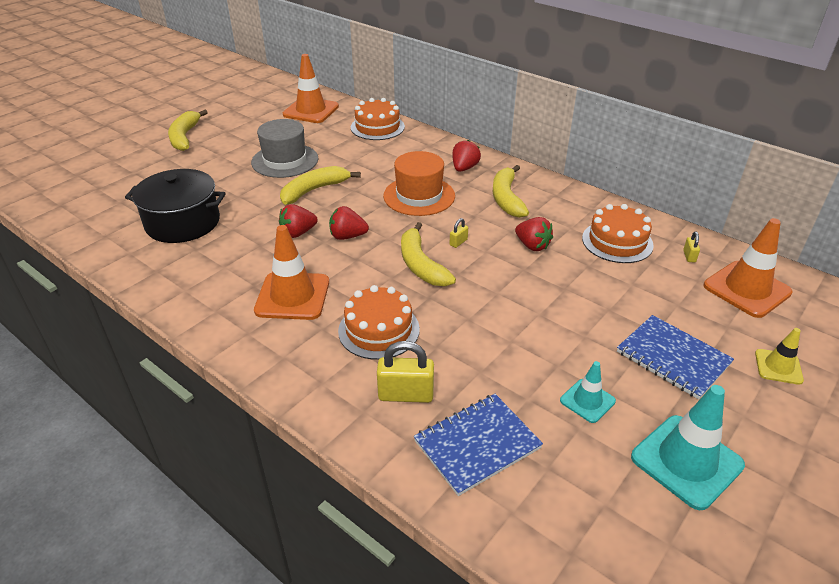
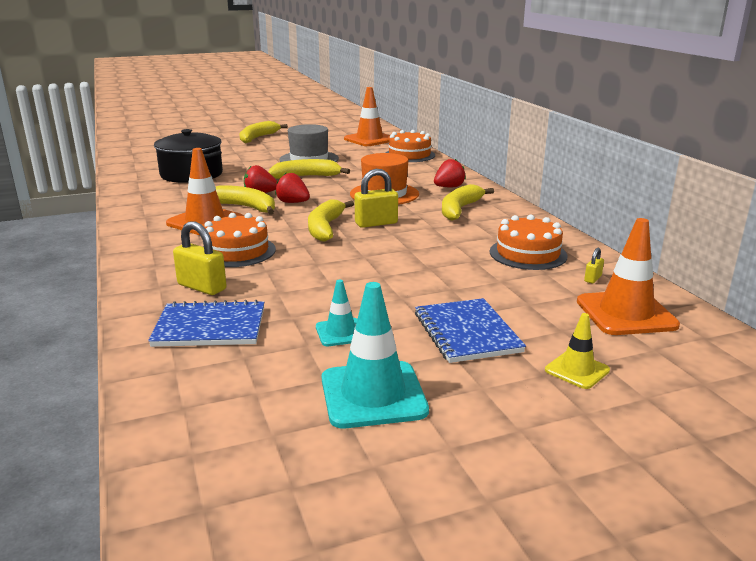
camera: 30 degrees right, 15 degrees down
yellow padlock [449,218,468,248] -> yellow padlock [354,169,398,228], size x2.03
red strawberry [515,217,553,251] -> none
none -> yellow banana [216,185,275,215]

